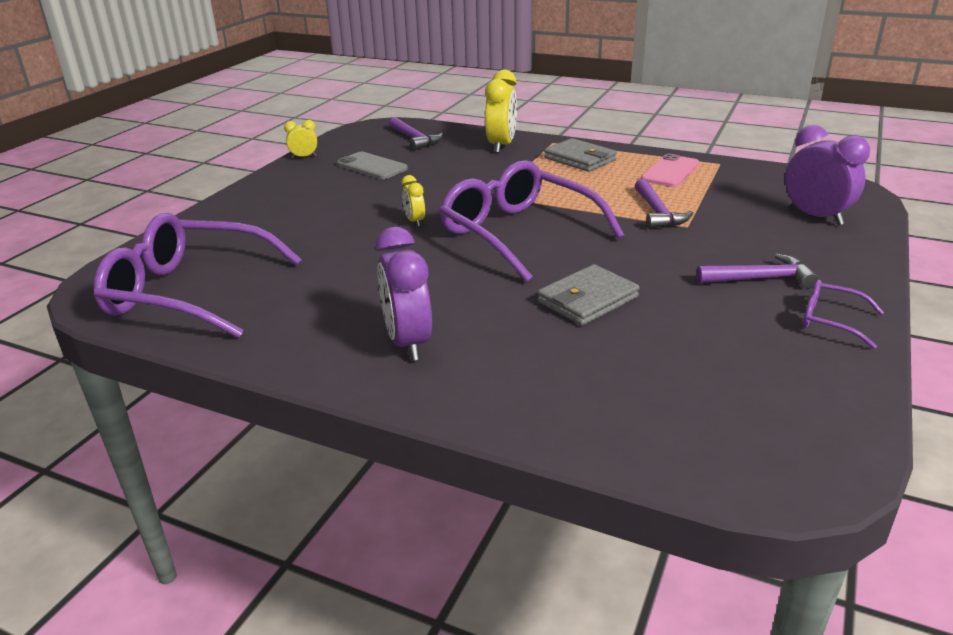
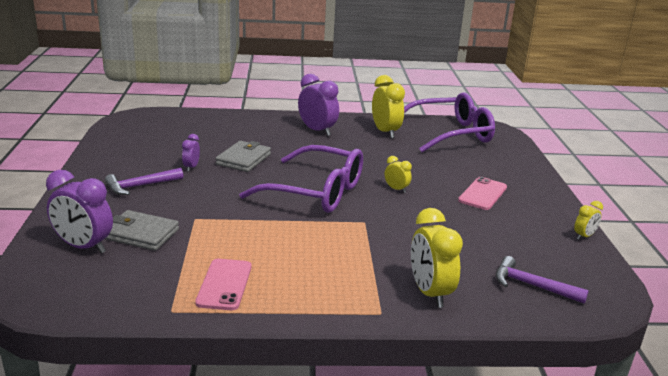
camera: 150 degrees right, 5 degrees down
grey phone [337,152,408,179] -> none
grey wallet [544,138,617,172] -> grey wallet moved to [105,210,179,251]
purple hammer [635,179,694,229] -> none
purple glasses [803,280,884,349] -> none
none -> purple clock [182,134,200,172]
none -> yellow clock [372,75,405,138]
none -> pink phone [458,177,507,210]

